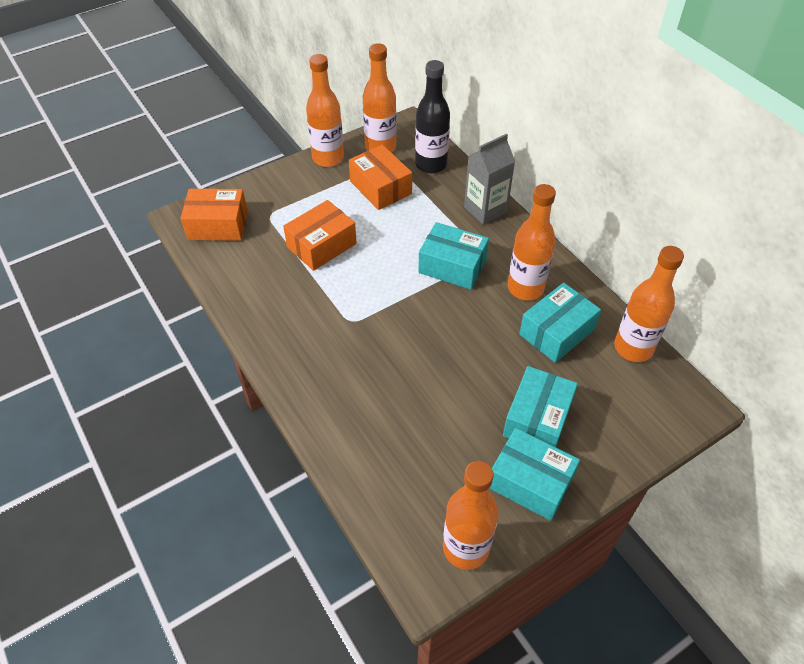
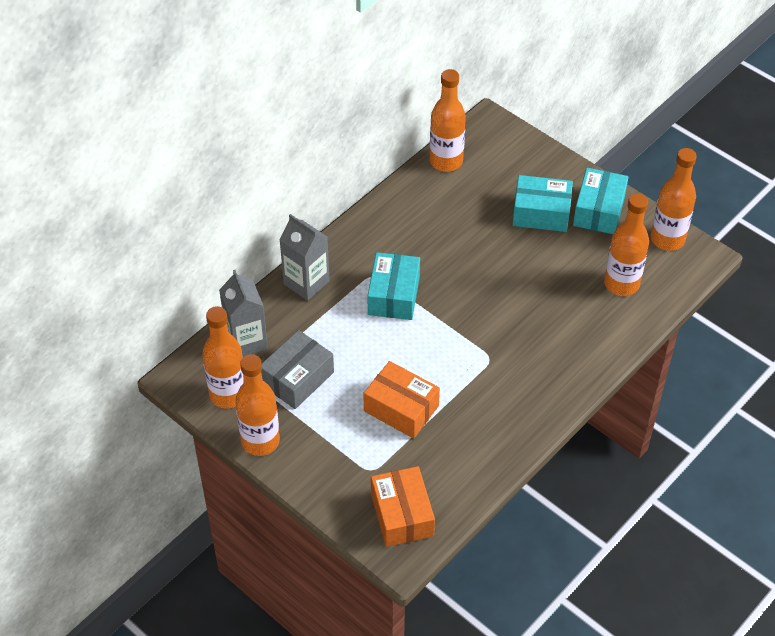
camera: 105 degrees left, 0 degrees up
orange box [349,144,412,210] -> grey box [261,330,334,409]
black bottle [415,60,450,173] -> grey carton [219,270,268,357]
orange bottle [508,184,556,300] -> orange bottle moved to [604,193,649,296]
turquoise box [519,283,601,363] -> none

